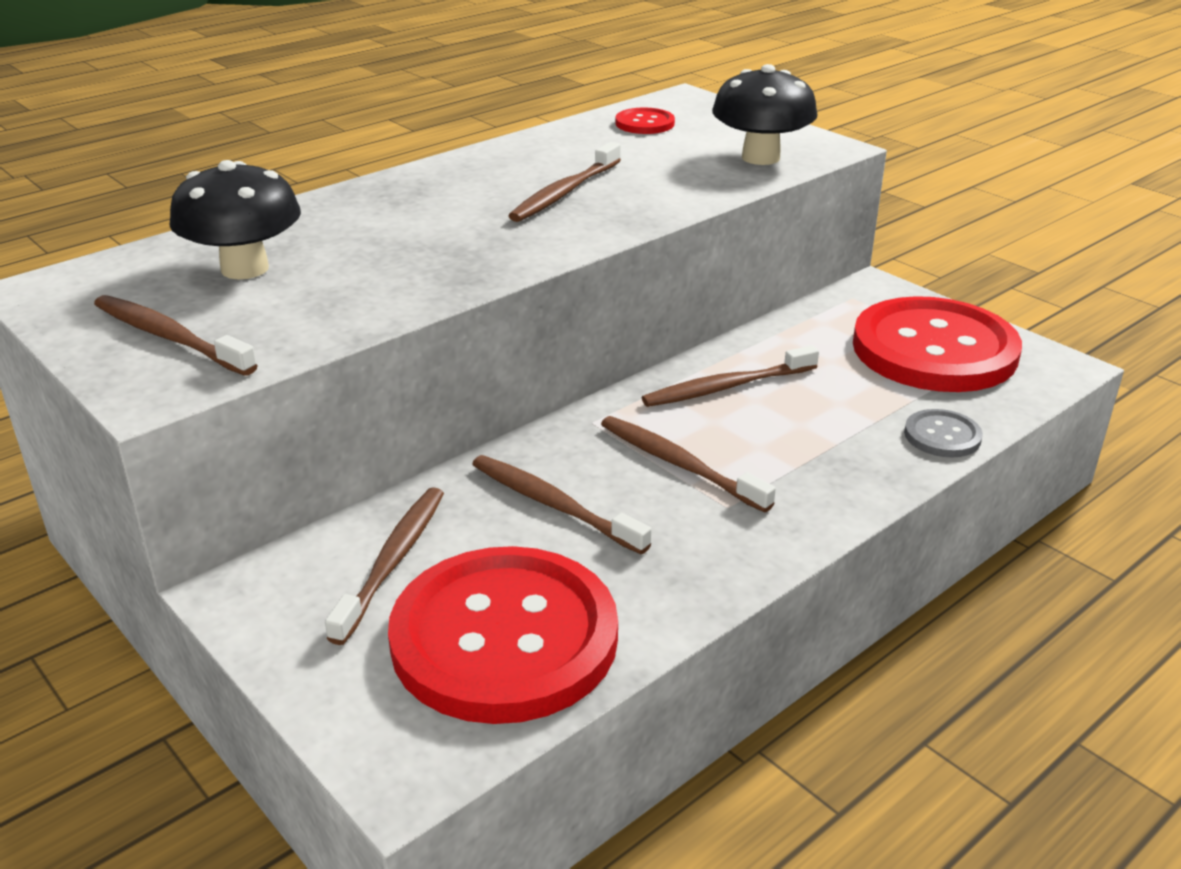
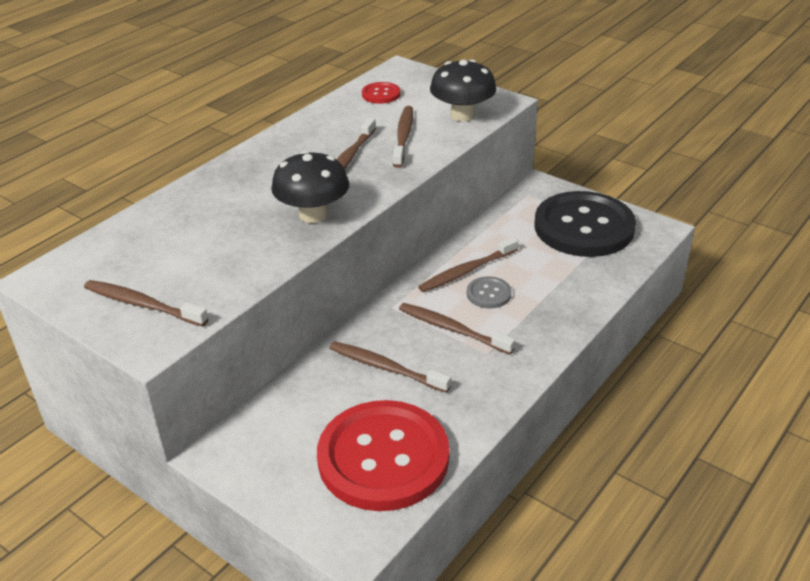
camera: 10 degrees left, 5 degrees up
black mushroom [169,160,301,279] -> black mushroom moved to [271,150,349,223]
brown toothbrush [325,487,444,645] -> brown toothbrush moved to [393,106,413,168]
red button [853,296,1022,392] -> black button [535,191,636,257]
grey button [904,409,983,457] -> grey button moved to [467,276,512,309]

